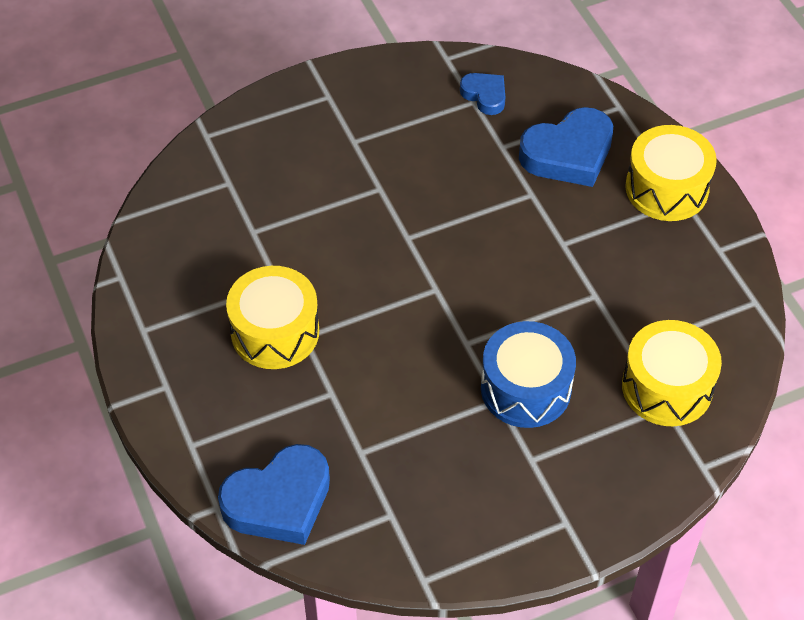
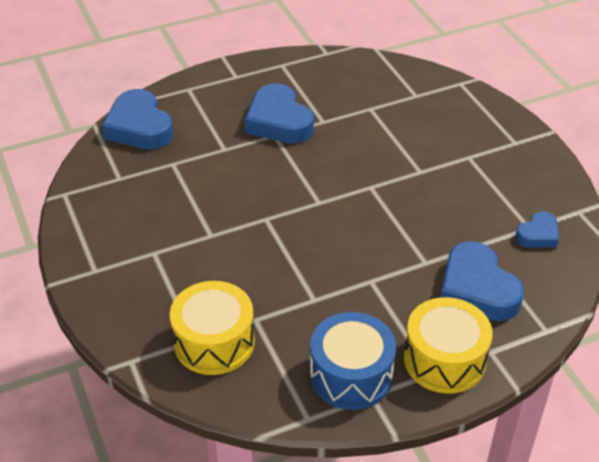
camera: 90 degrees right, 10 degrees down
yellow drum [226,266,319,369] -> blue heart [245,83,314,143]
blue drum [481,321,576,428] -> blue drum moved to [310,312,396,410]

